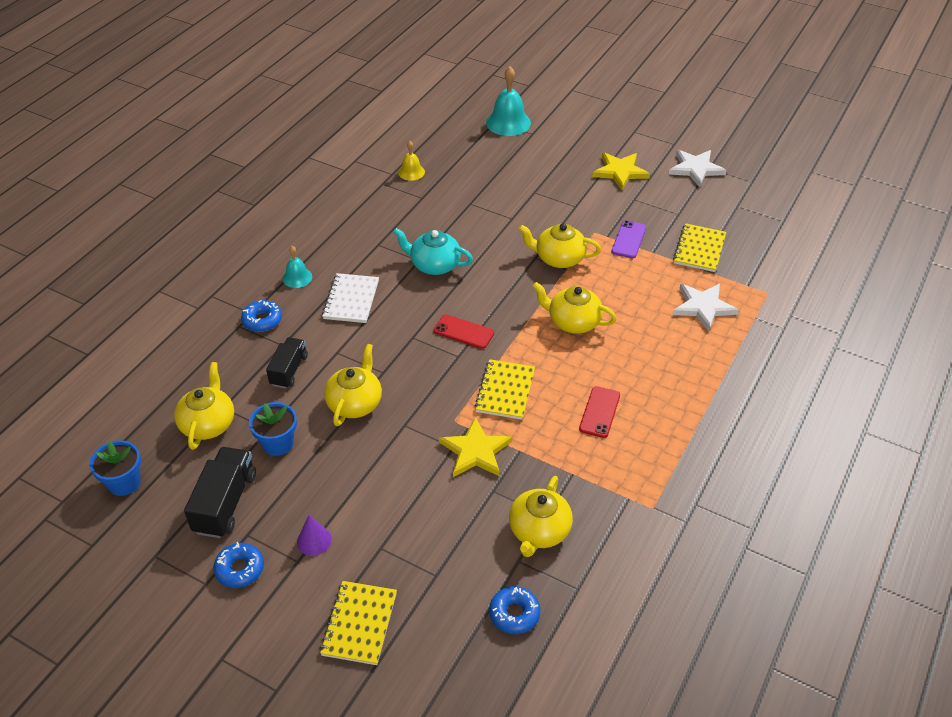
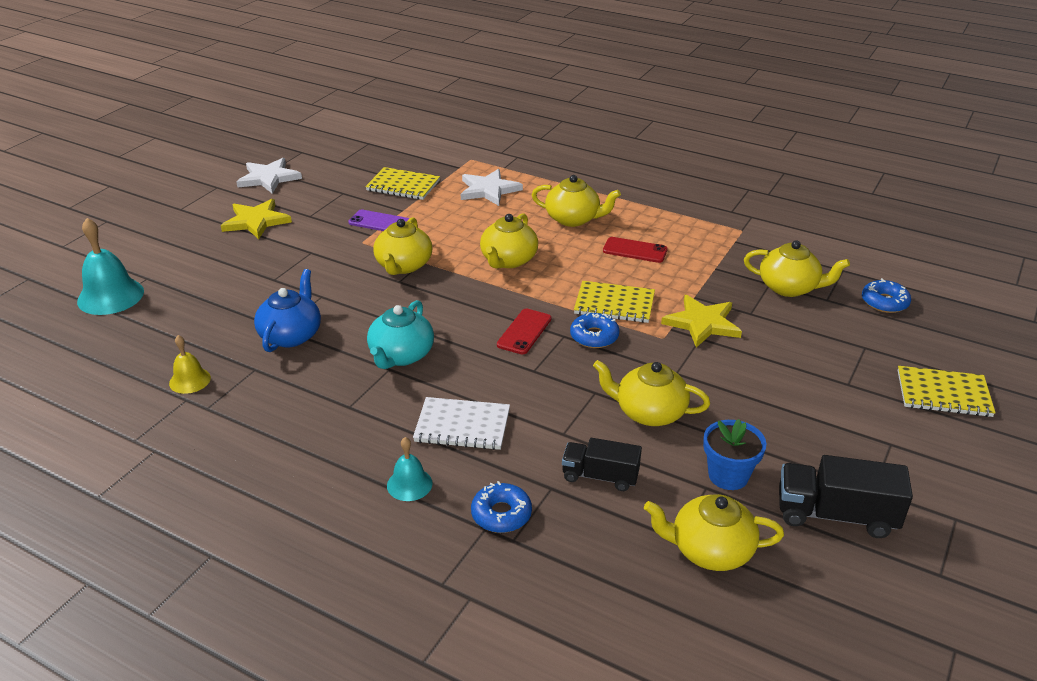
camera: 90 degrees left, 10 degrees down
blue flower pot [90,440,141,496] -> none
blue donut [213,542,264,588] -> blue donut moved to [570,313,620,348]
purple cone [297,515,332,556] -> none
none -> blue teapot [254,269,321,352]
none -> yellow teapot [532,175,621,227]

